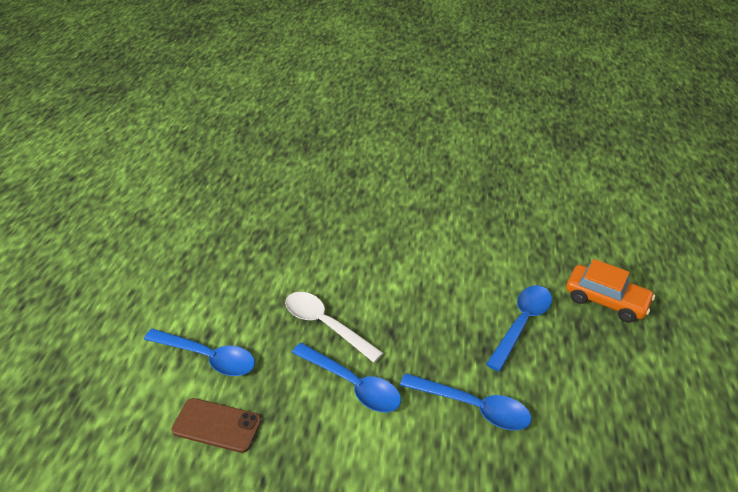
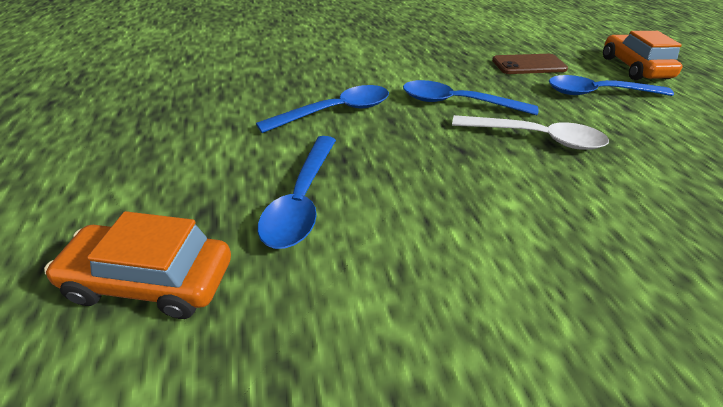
camera: 155 degrees right, 0 degrees up
blue spoon [400,373,531,430] -> blue spoon turned 150 degrees clockwise [256,85,389,133]
none -> orange car [603,31,683,80]

